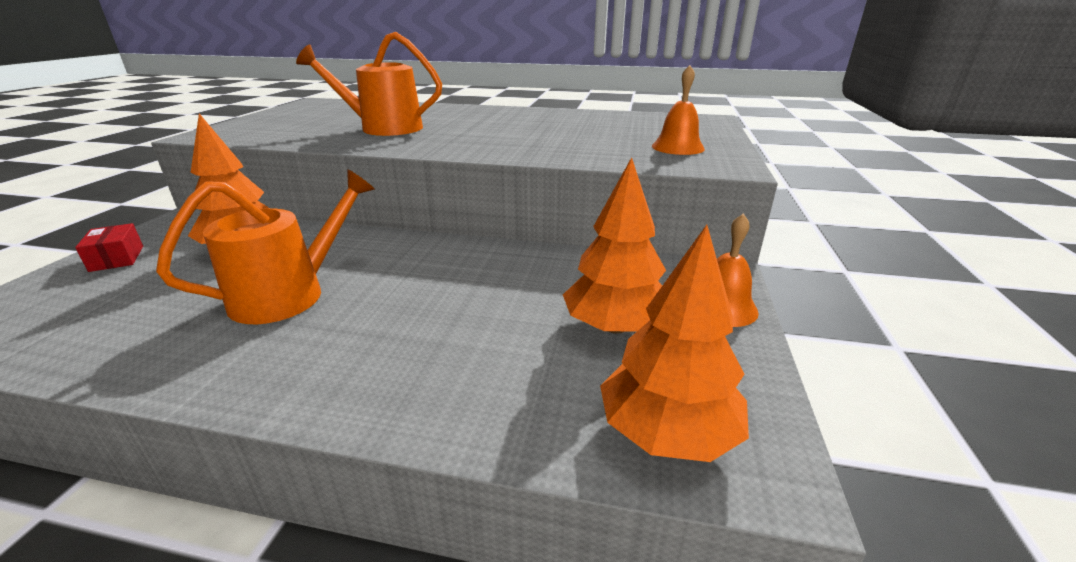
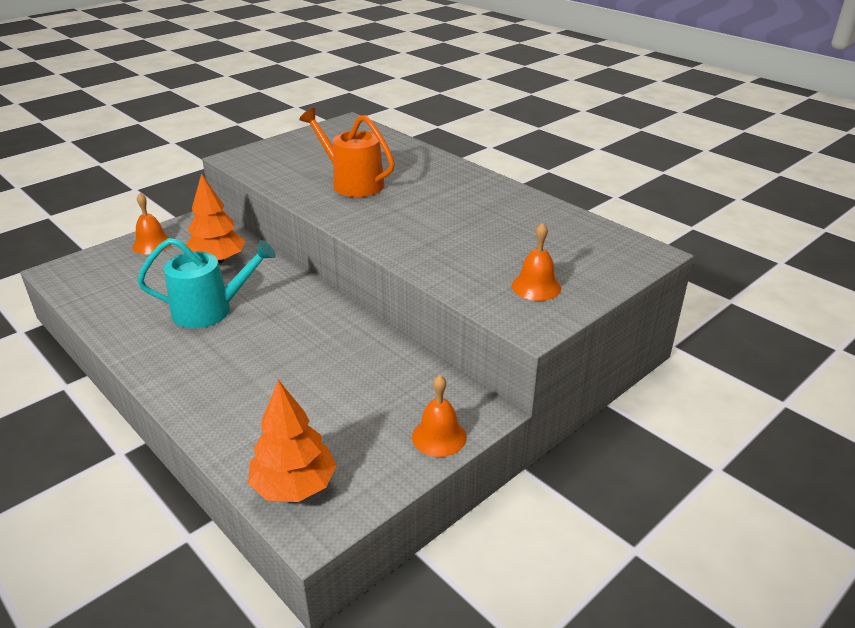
camera: 35 degrees right, 5 degrees up
red box [75,223,143,272] -> orange bell [132,193,172,254]
orange watering can [156,169,375,324] -> turquoise watering can [137,238,276,328]
orange tree [563,157,666,334] -> none

